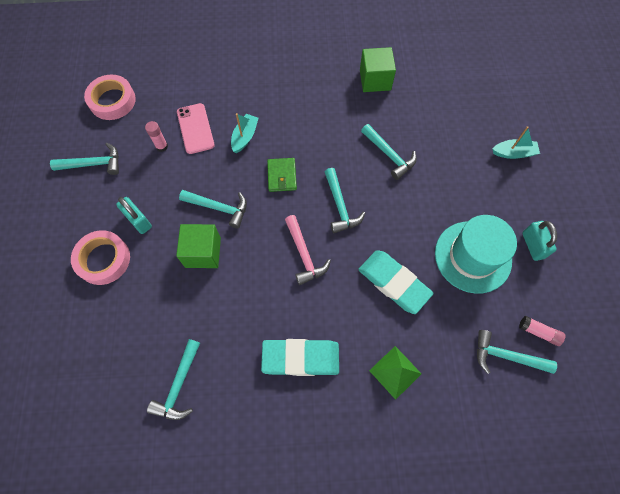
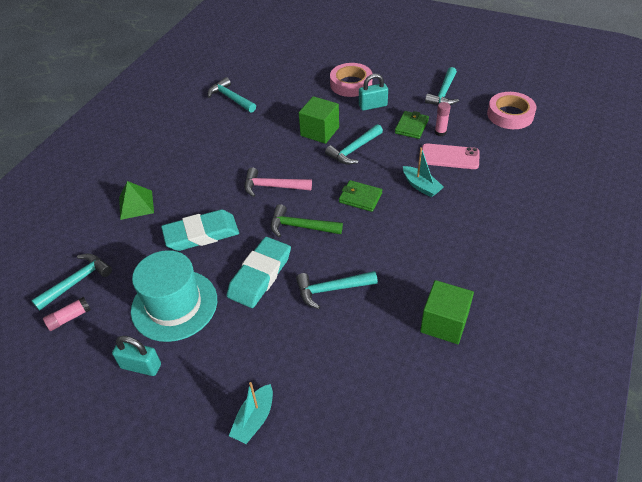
camera: 120 degrees right, 20 degrees down
turquoise eraser [261,339,339,376] -> turquoise eraser moved to [227,237,291,308]
turquoise hammer [325,168,365,233] -> green hammer [271,204,343,237]
none -> green wallet [395,111,429,139]

